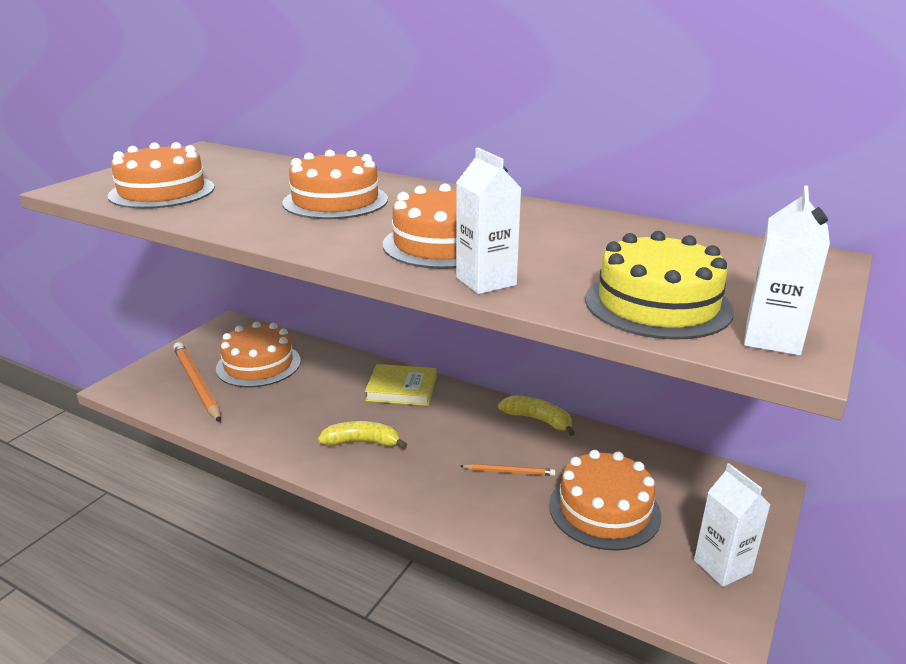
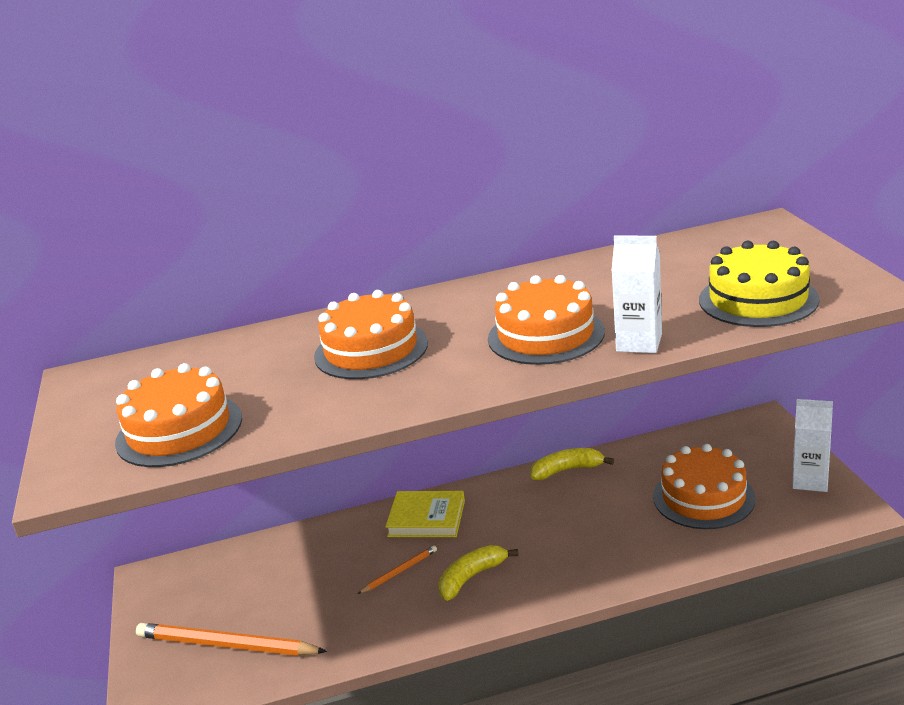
camera: 40 degrees left, 0 degrees up
orange cake [216,322,301,387] -> none
yellow book [365,364,437,406] -> yellow book turned 45 degrees clockwise [385,491,465,537]
orange pencil [461,464,555,476] -> orange pencil moved to [358,545,437,594]
white carton [744,185,830,355] -> none

